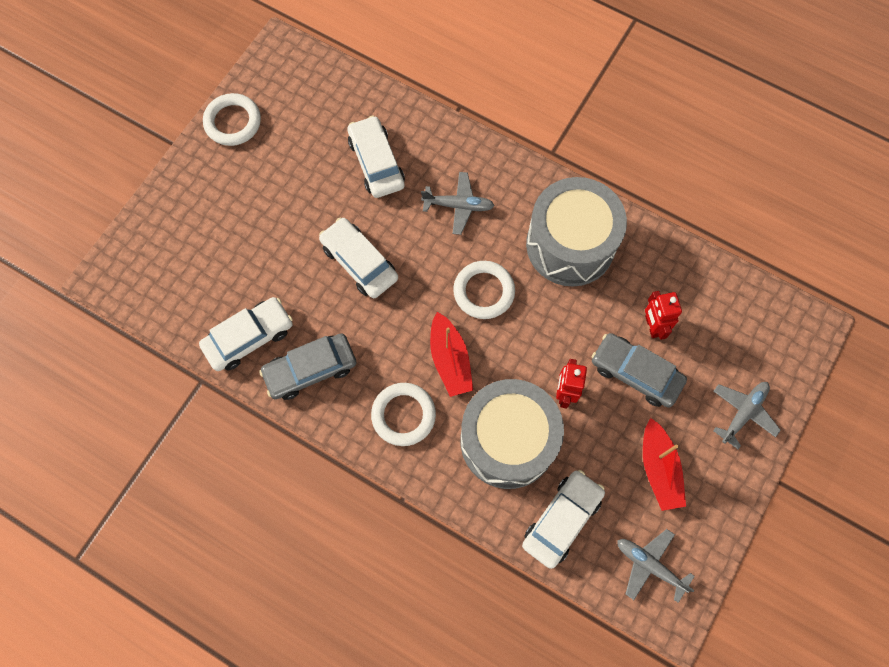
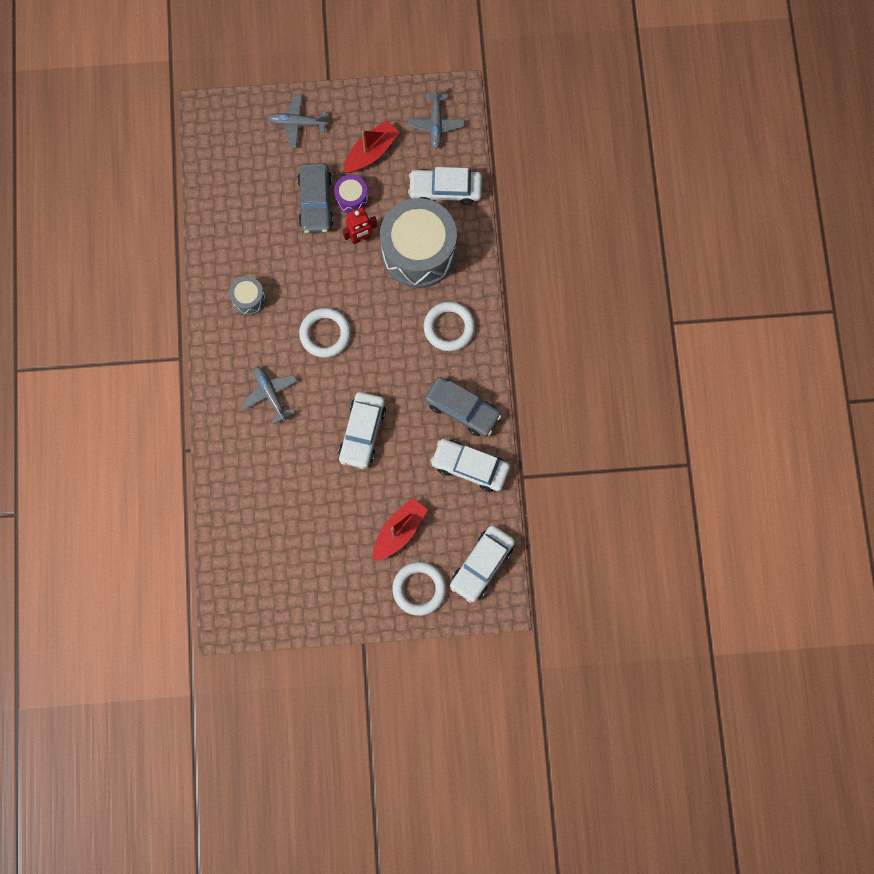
camera: 125 degrees left, 5 degrees up
white ring [203,93,261,146] -> white ring moved to [392,562,446,616]
white car [347,116,405,198] -> white car moved to [450,525,515,603]
red boat [430,312,473,397] -> red boat moved to [373,498,428,561]
grey drum [526,177,627,287] -> grey drum [229,276,266,315], size x0.44
red robot [645,291,682,340] -> none
none -> purple drum [334,175,368,214]

